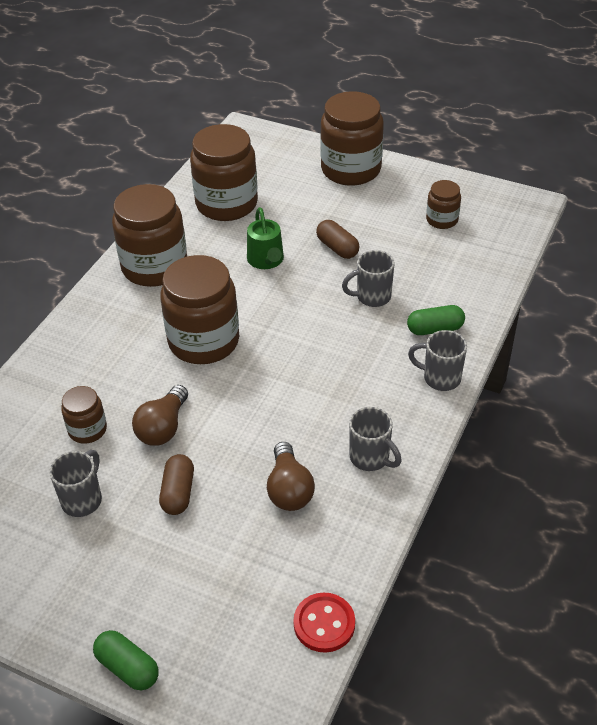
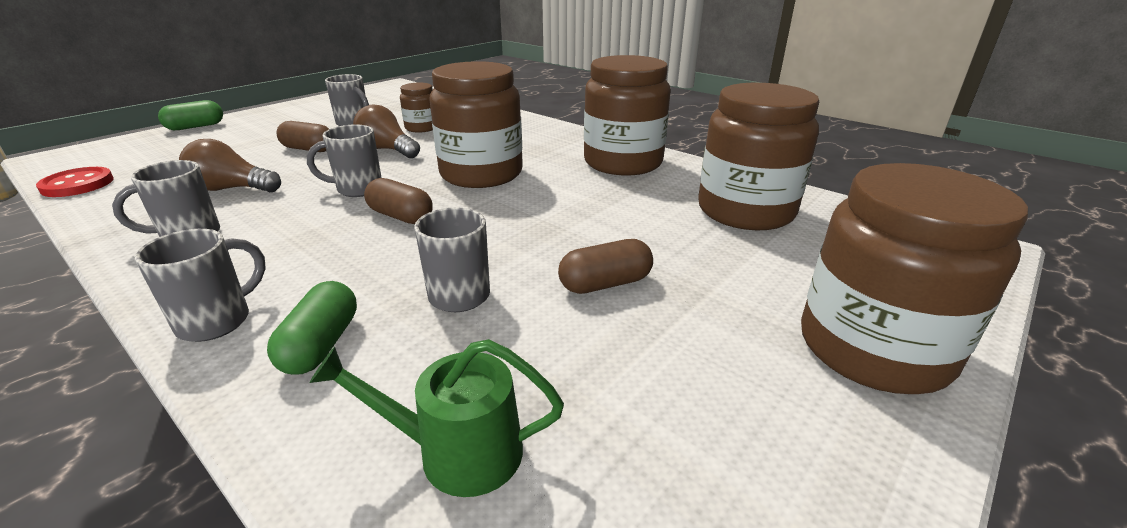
camera: 105 degrees right, 15 degrees down
green watering can [247,207,284,269] -> green watering can moved to [310,339,564,497]
brown jar [426,180,461,229] -> none
none -> grey mug [307,124,382,197]
none -> brown capsule [364,178,433,224]

